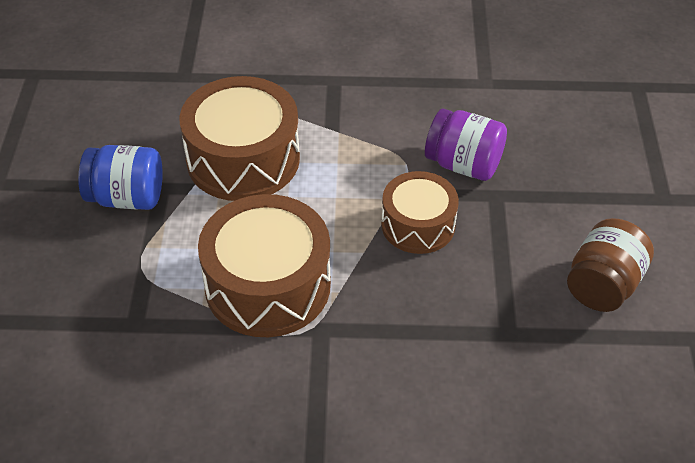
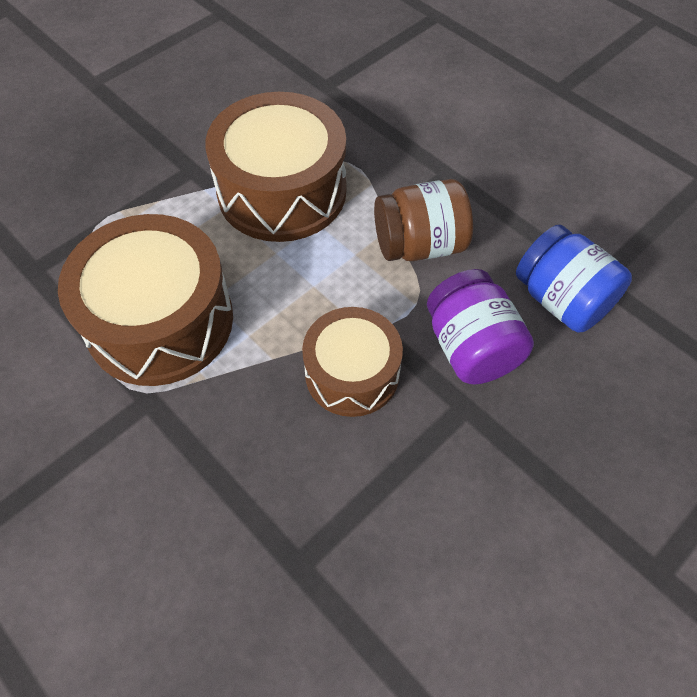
camera: 45 degrees right, 10 degrees up
blue jar [78,145,163,210] -> blue jar moved to [516,224,632,333]
brown jar [567,218,654,312] -> brown jar moved to [374,179,473,261]

